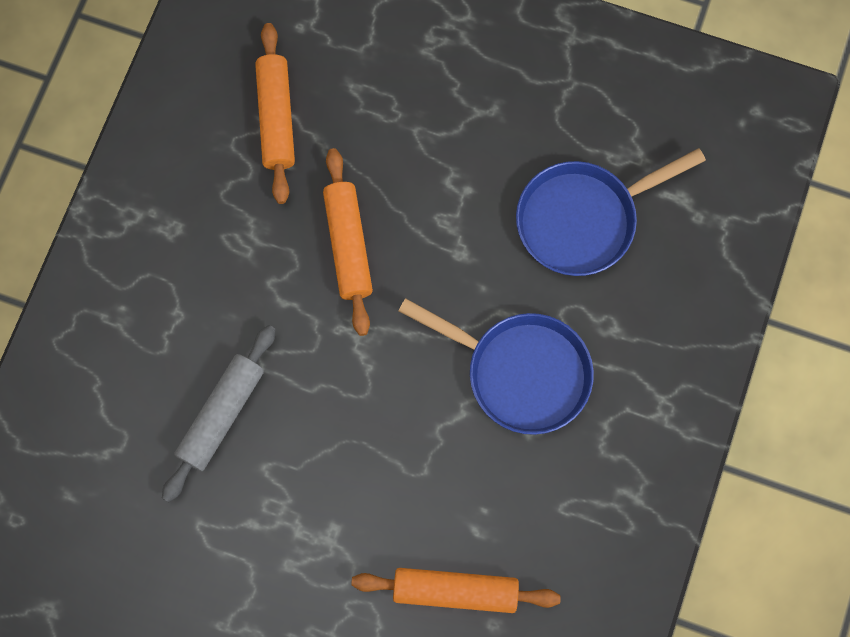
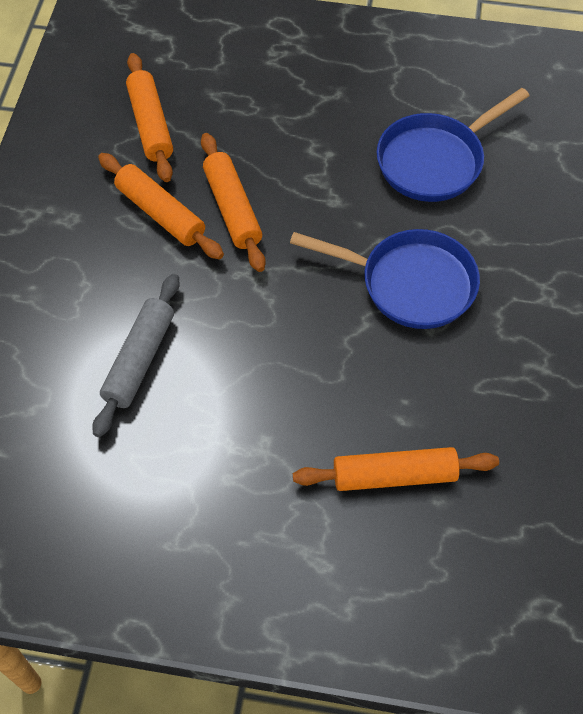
camera: 10 degrees left, 15 degrees down
none -> orange rolling pin [98,153,224,259]

